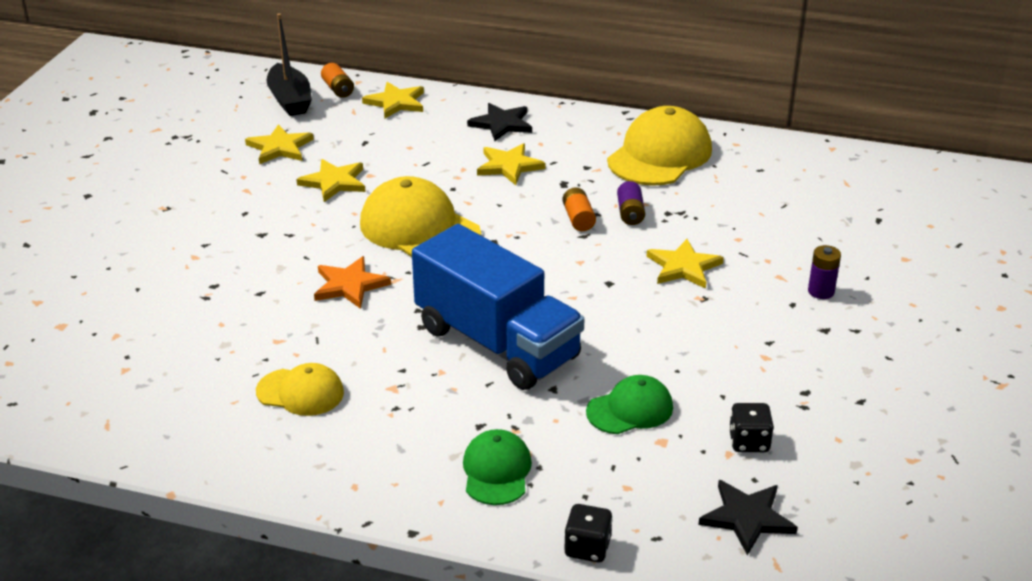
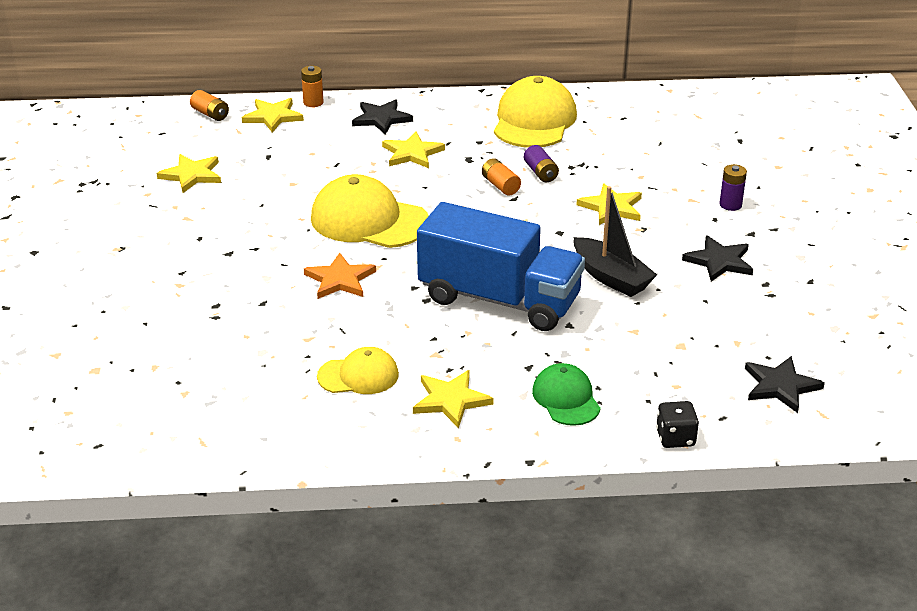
camera: 20 degrees left, 0 degrees up
black boat [267,13,312,116] -> black boat moved to [574,186,657,297]
yellow star [296,159,366,202] -> yellow star moved to [413,370,494,429]
green cap [586,375,673,434] -> none
black dice [729,403,774,452] -> none
none -> orange battery [301,66,324,107]
none -> black star [682,235,753,282]

